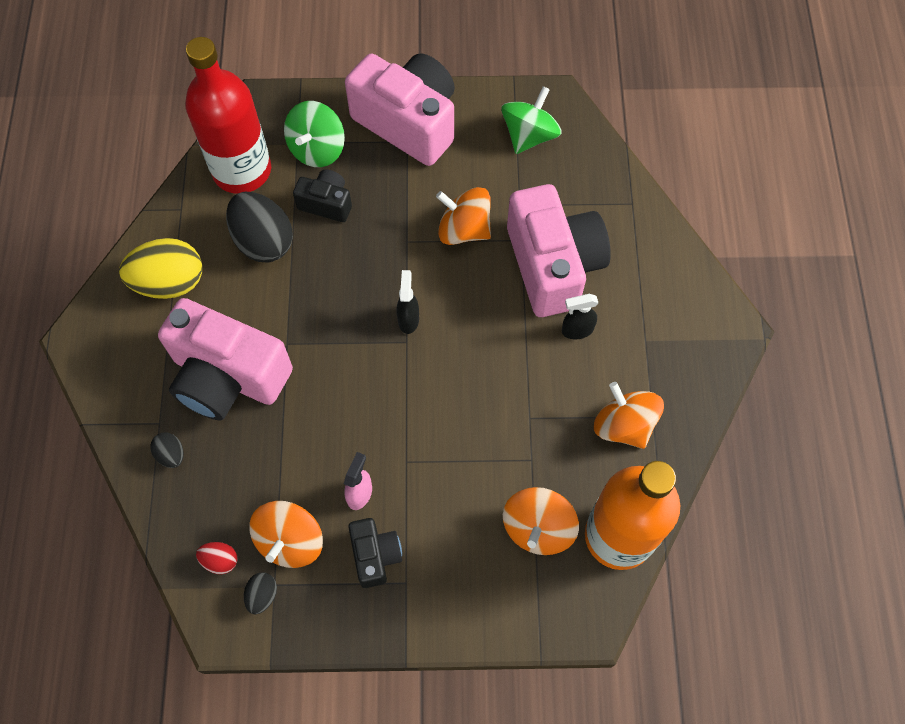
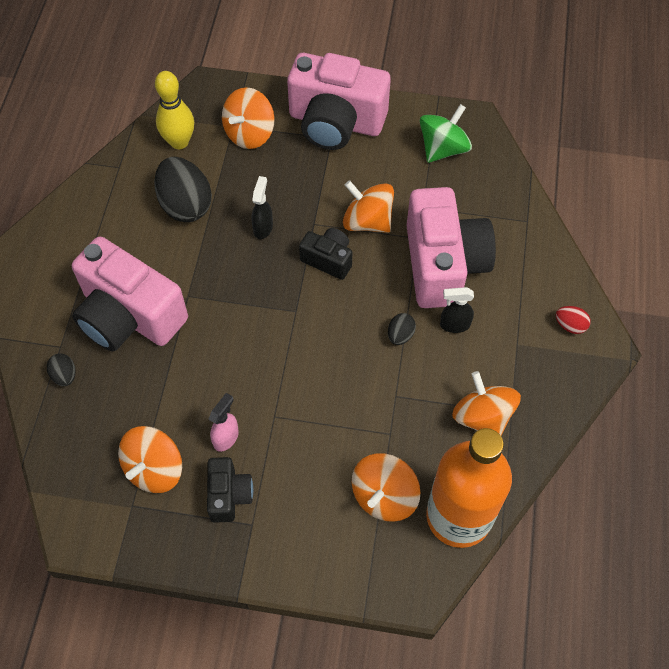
camera: 10 degrees right, 5 degrees down
yellow egg [119,238,202,299] -> none
red bottle [185,37,271,194] -> yellow bowling pin [155,71,194,149]
red egg [196,542,238,574] -> red egg moved to [556,306,591,334]
black egg [244,572,277,615] -> black egg moved to [388,313,416,345]
green spinning top [284,101,345,167] -> orange spinning top [222,87,275,149]
black camera [293,169,352,222] -> black camera moved to [299,228,352,280]
pink camera [345,54,455,166] -> pink camera turned 150 degrees clockwise [287,53,391,150]
black spray bottle [397,270,419,334] -> black spray bottle moved to [251,176,273,239]

